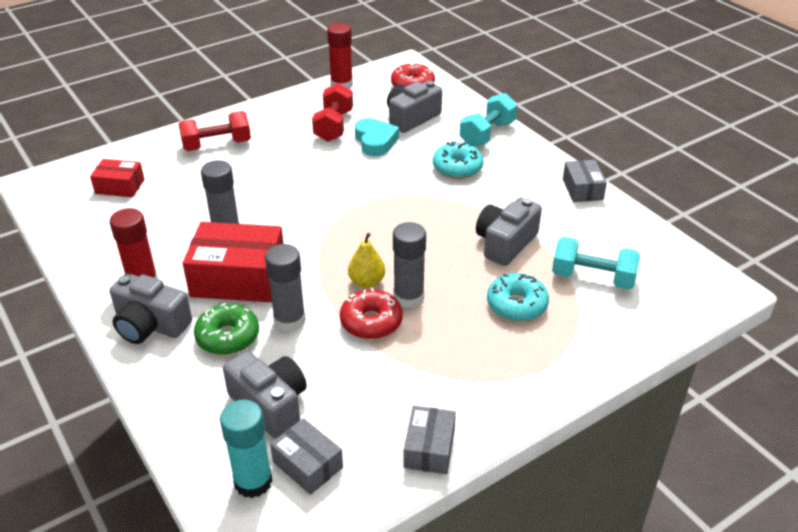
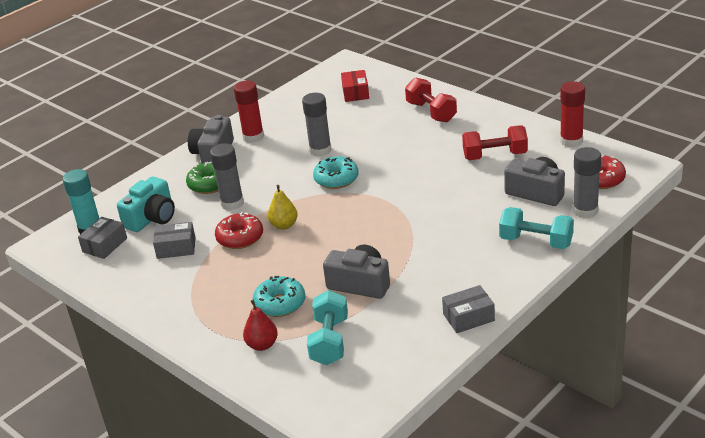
camera: 80 degrees right, 5 degrees down
red box [183,222,283,302] -> none
grey camera [223,351,307,438] -> turquoise camera [117,176,175,232]
turquoise heart [355,118,399,156] -> none
grey glue stick [393,222,426,308] -> grey glue stick moved to [573,147,601,218]
grey box [403,406,456,474] -> grey box moved to [153,222,196,259]
turquoise donut [433,142,484,179] -> turquoise donut moved to [313,156,359,189]
none -> red pear [243,300,278,351]

